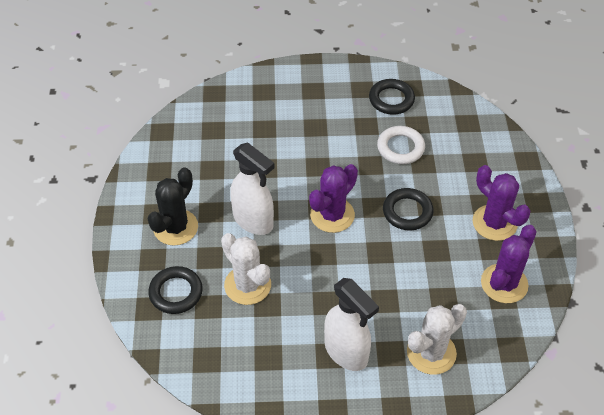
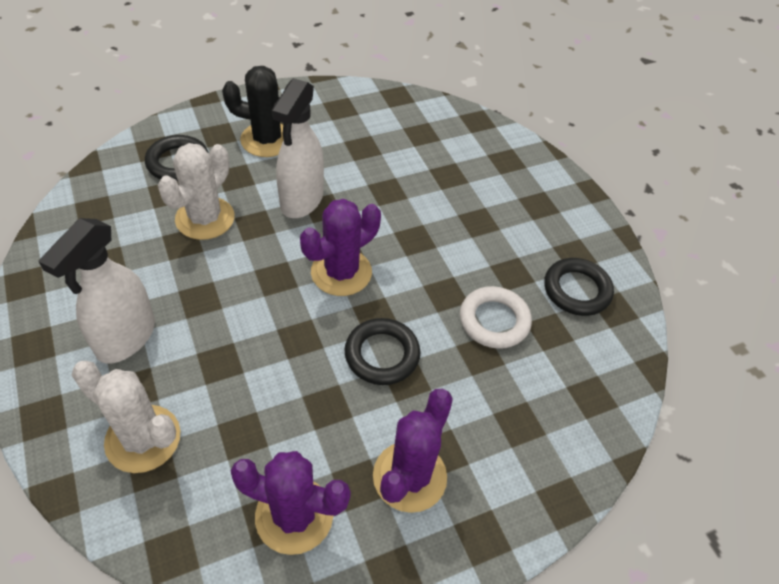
camera: 65 degrees right, 0 degrees up
purple cactus [309,164,358,233] -> purple cactus turned 60 degrees counterclockwise [300,199,381,296]

